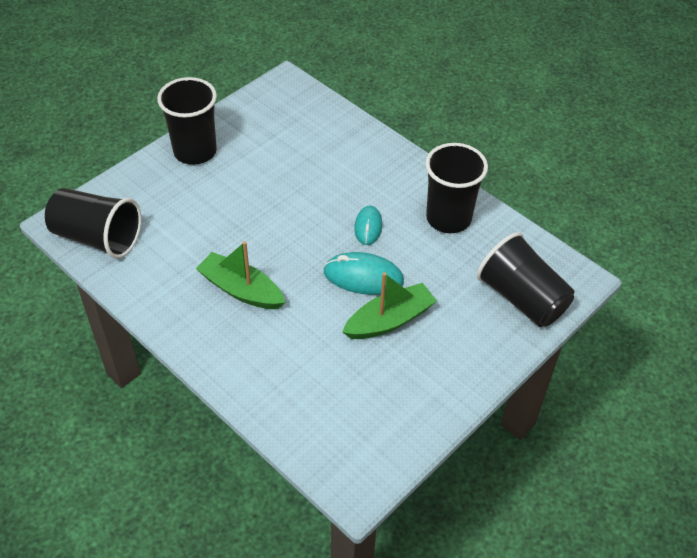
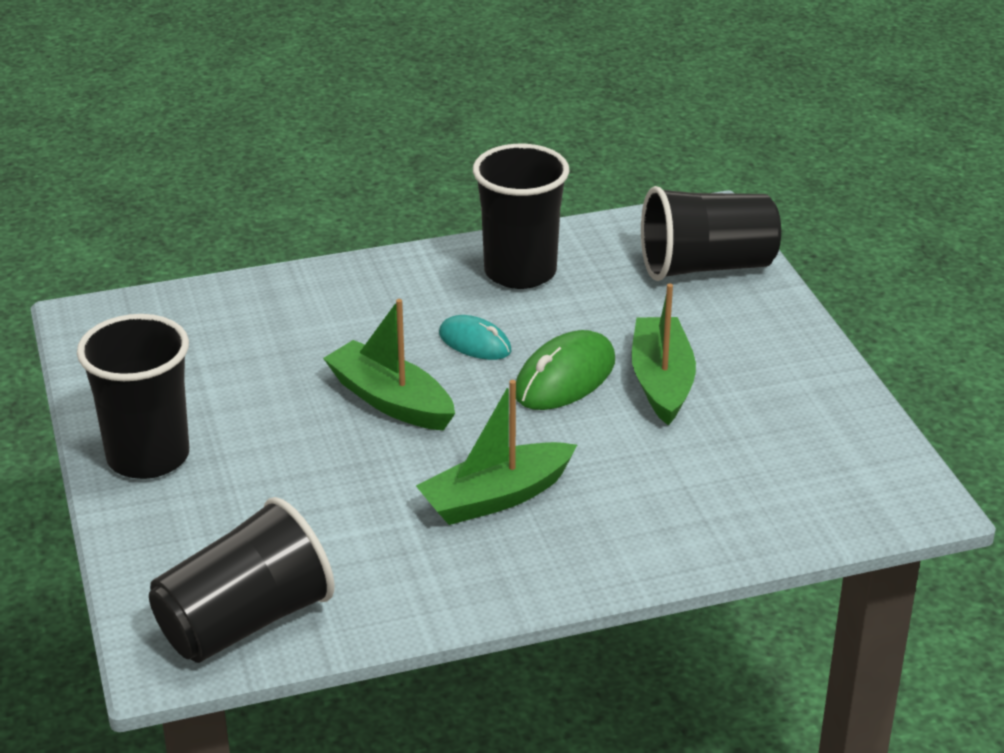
camera: 60 degrees left, 15 degrees down
turquoise mouse [323,252,404,295] -> green mouse [516,330,615,410]
none -> green boat [323,299,455,431]

